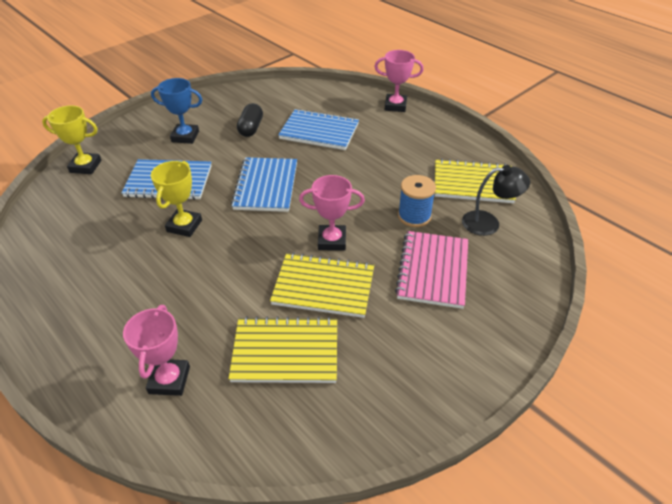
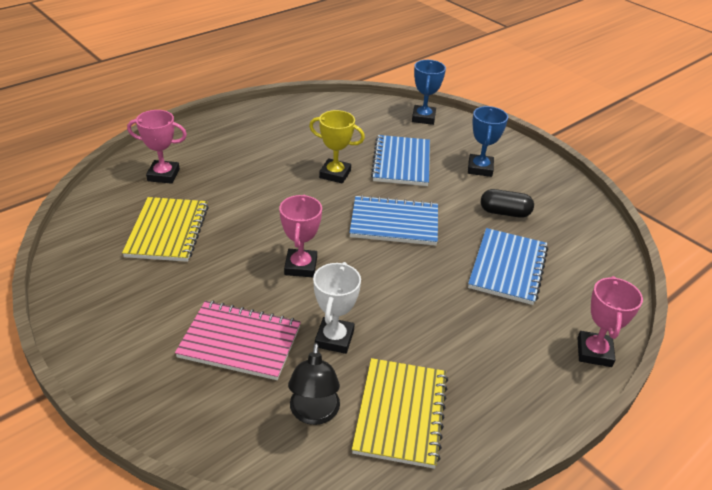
camera: 90 degrees right, 5 degrees down
yellow trophy [42,105,101,174] -> blue trophy [412,60,446,125]
yellow notebook [270,252,374,318] -> none
blue spool [398,175,436,227] -> white trophy [313,262,361,354]

